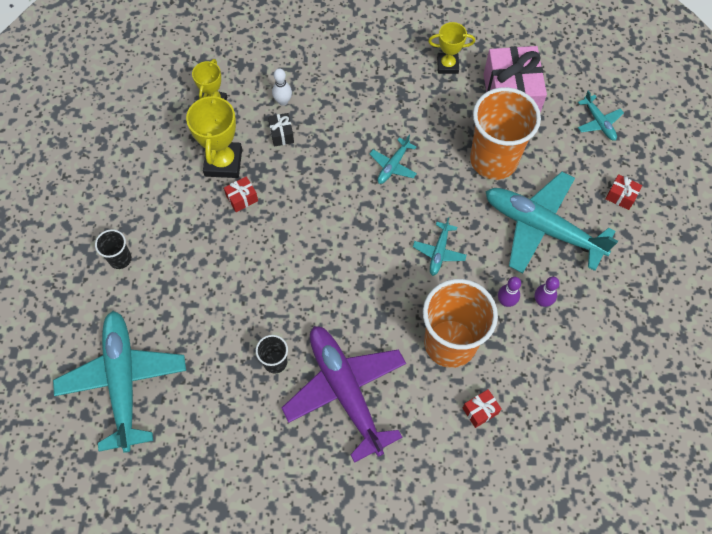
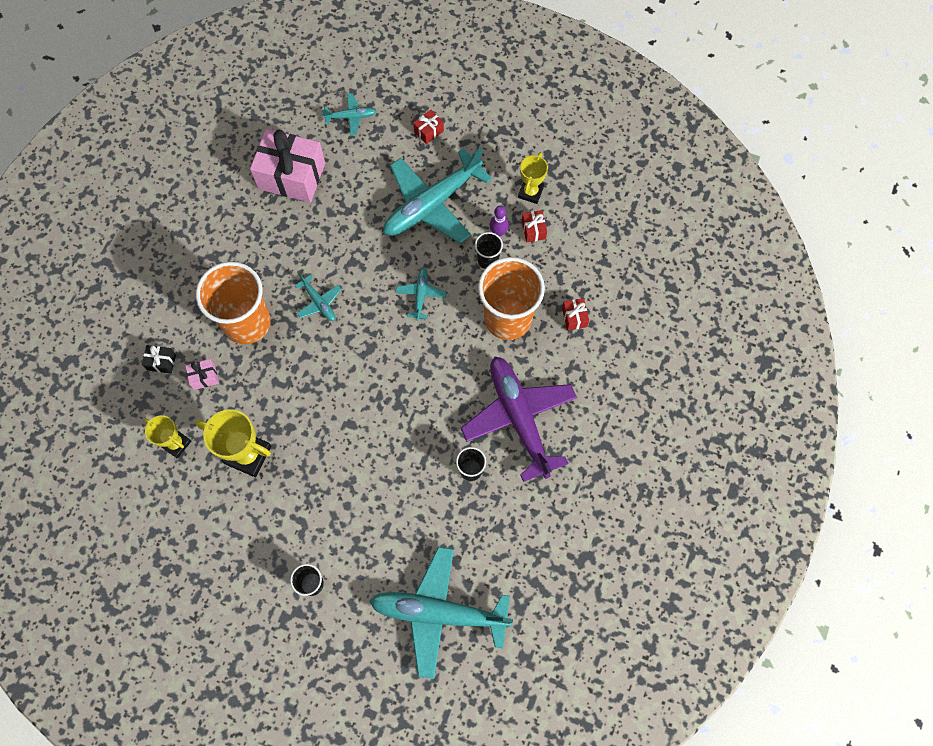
camera: 70 degrees left, 5 degrees up
red gift [224,176,258,212] -> red gift moved to [522,210,547,242]
black gift [268,113,294,147] -> black gift moved to [142,345,176,374]
white bowling pin [272,68,292,106] -> pink gift [185,359,219,390]
purple plane [282,326,406,463] -> purple plane turned 75 degrees clockwise [461,356,577,482]
turquoise plane [413,217,467,276] -> turquoise plane turned 120 degrees counterclockwise [395,268,446,321]
yellow trophy [428,22,475,74] -> yellow trophy moved to [518,152,548,204]
orange cup [470,87,541,180] -> orange cup moved to [196,262,271,344]
purple bowling pin [498,277,521,307] -> black cup [475,232,503,269]

